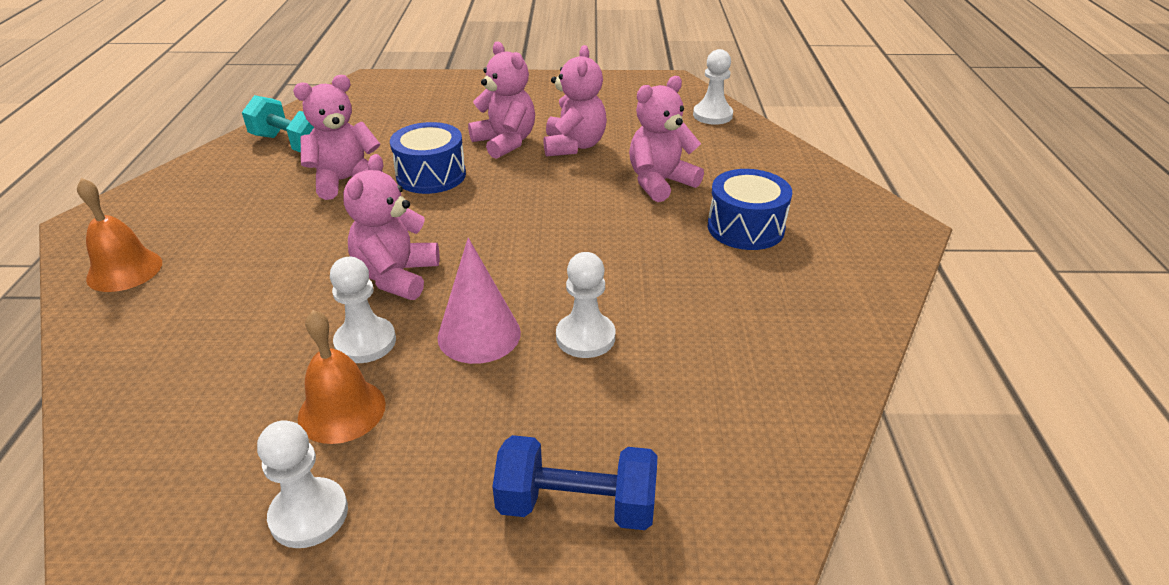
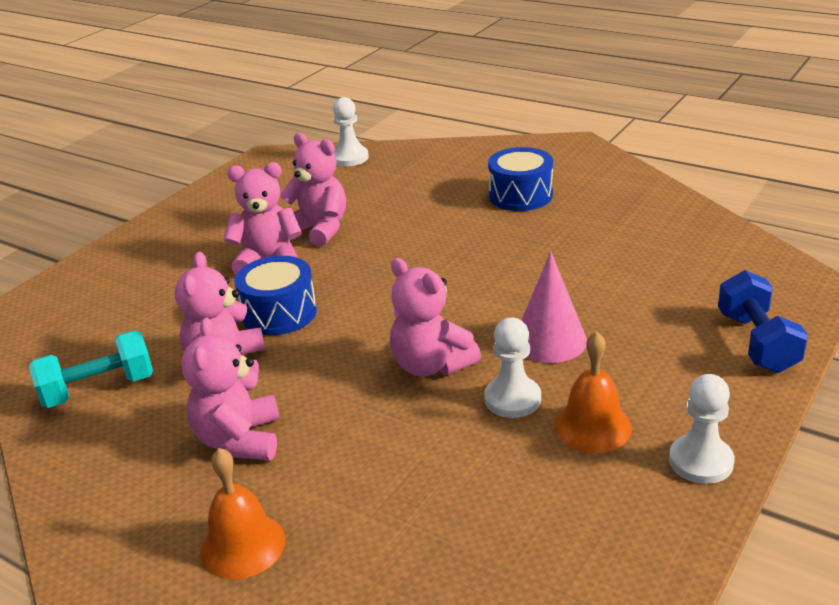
camera: 55 degrees left, 5 degrees down
blue dumbbell [493,435,658,530] -> blue dumbbell turned 45 degrees counterclockwise [718,270,808,373]
white pawn [556,252,615,358] -> none
pink teddy bear [629,76,704,202] -> pink teddy bear moved to [182,318,280,460]

